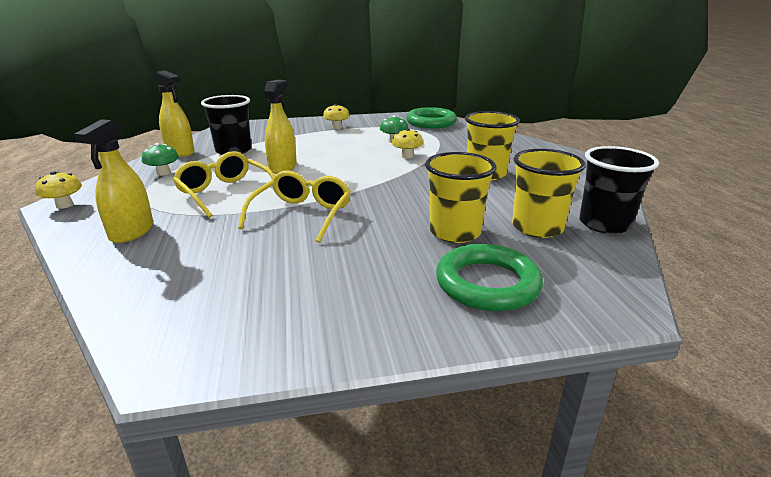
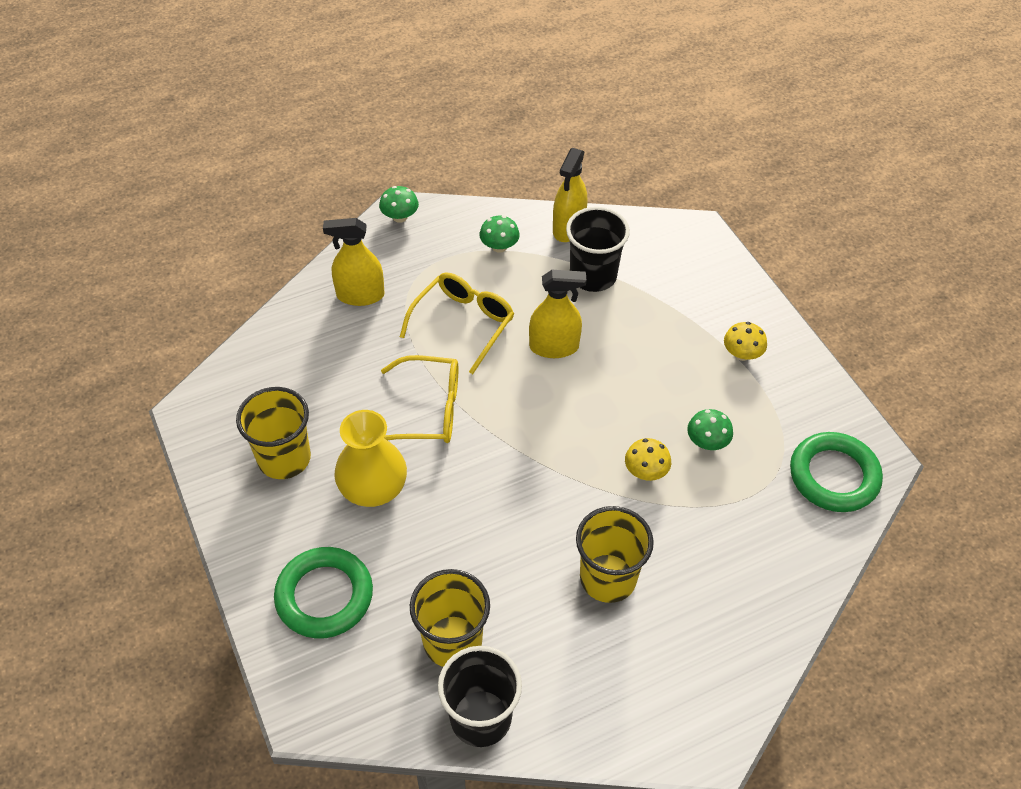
camera: 75 degrees right, 25 degrees up
yellow mushroom [35,171,82,209] -> green mushroom [379,186,419,223]
yellow cup [425,152,496,243] -> yellow cup moved to [236,387,311,479]
none -> yellow vase [334,410,407,507]

